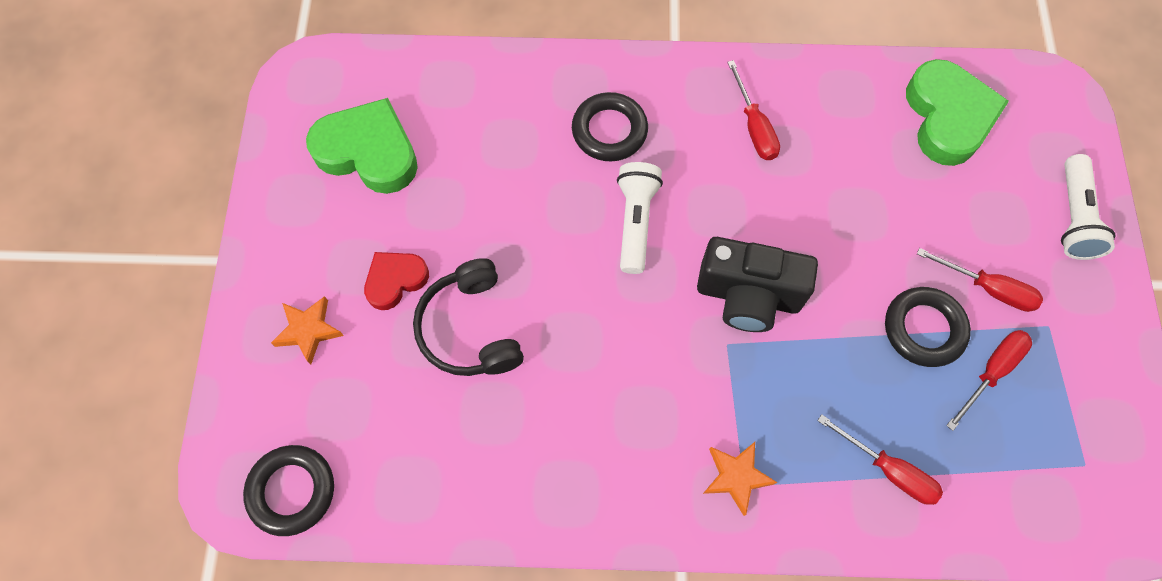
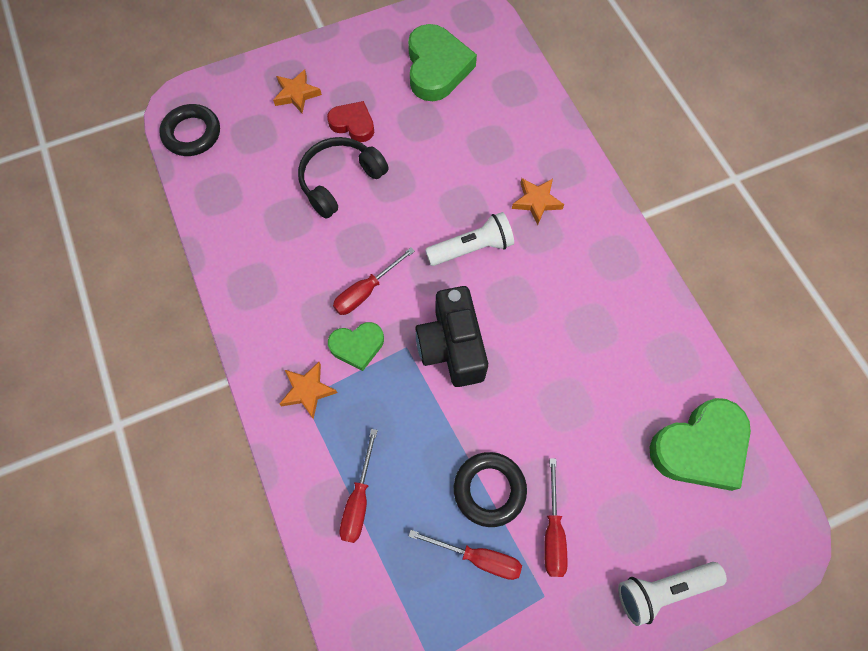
camera: 65 degrees right, 0 degrees up
black ring [572,92,648,161] -> orange star [512,178,564,225]
red screwdriver [727,60,780,160] -> red screwdriver moved to [333,247,415,315]
none -> green heart [328,322,384,371]

